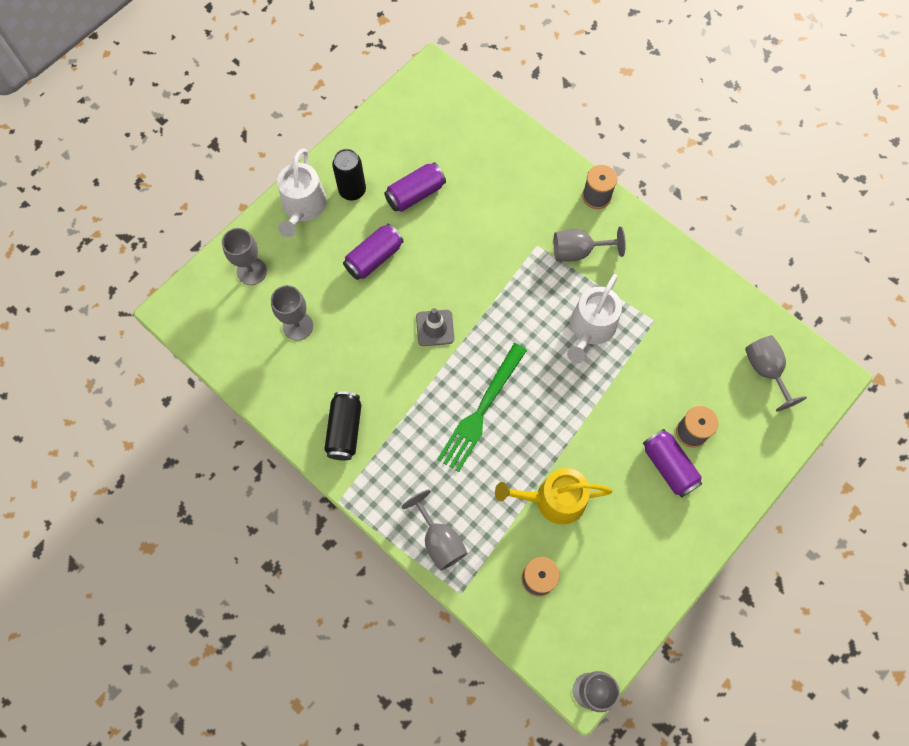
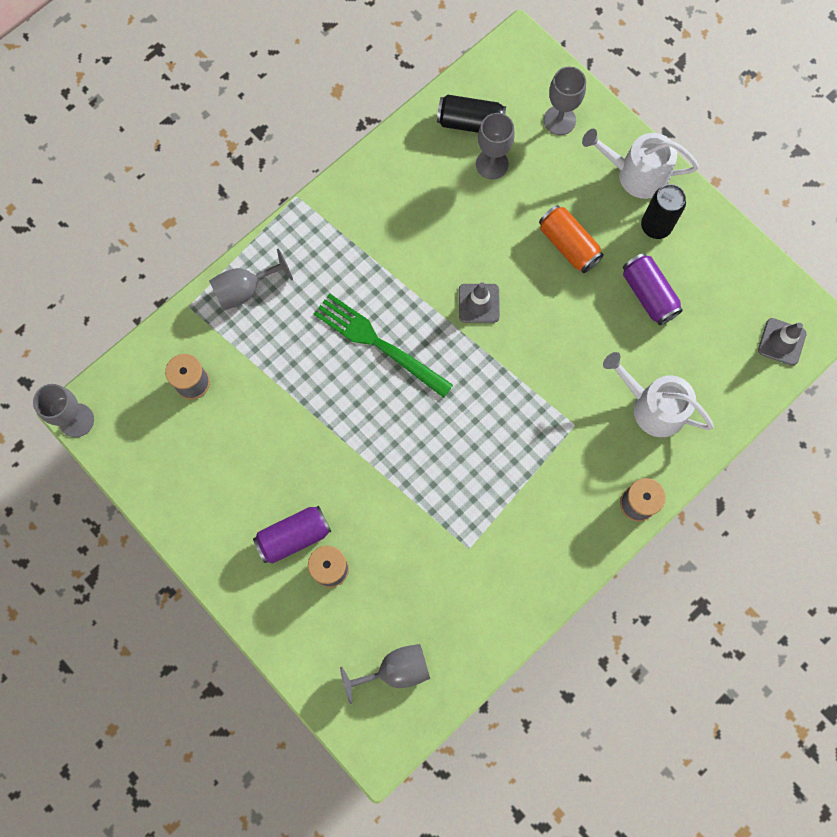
camera: 95 degrees right, 5 degrees up
black can [324,391,361,460] -> black can moved to [437,94,506,133]
purple can [343,224,404,280] -> orange can [539,205,604,273]
yellow watering can [495,468,613,524] -> none
grey goblet [554,227,626,262] -> none
white watering can [567,274,622,363] -> white watering can moved to [603,352,714,437]
none -> grey traffic cone [758,318,807,366]

